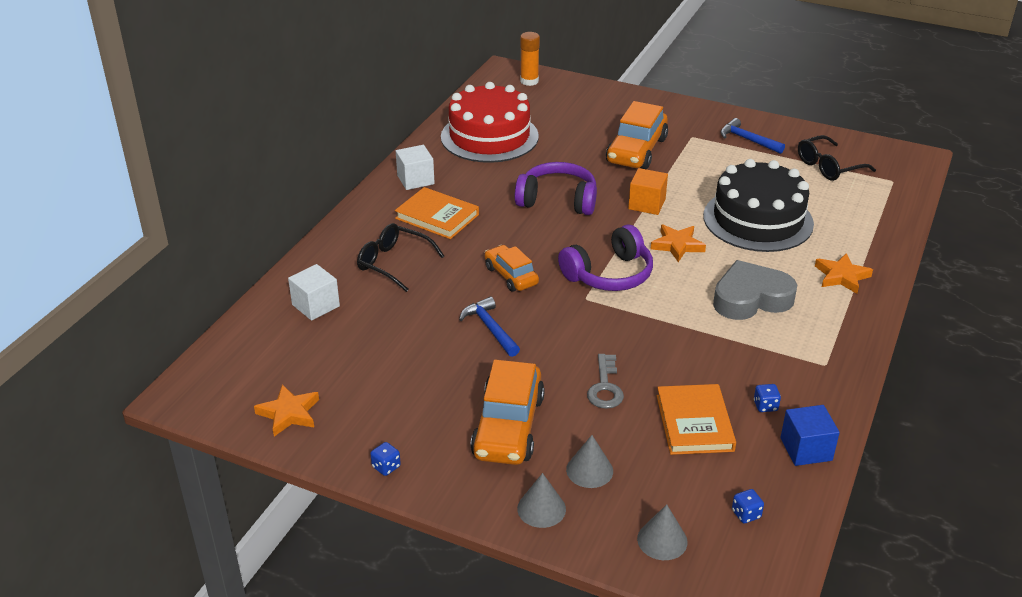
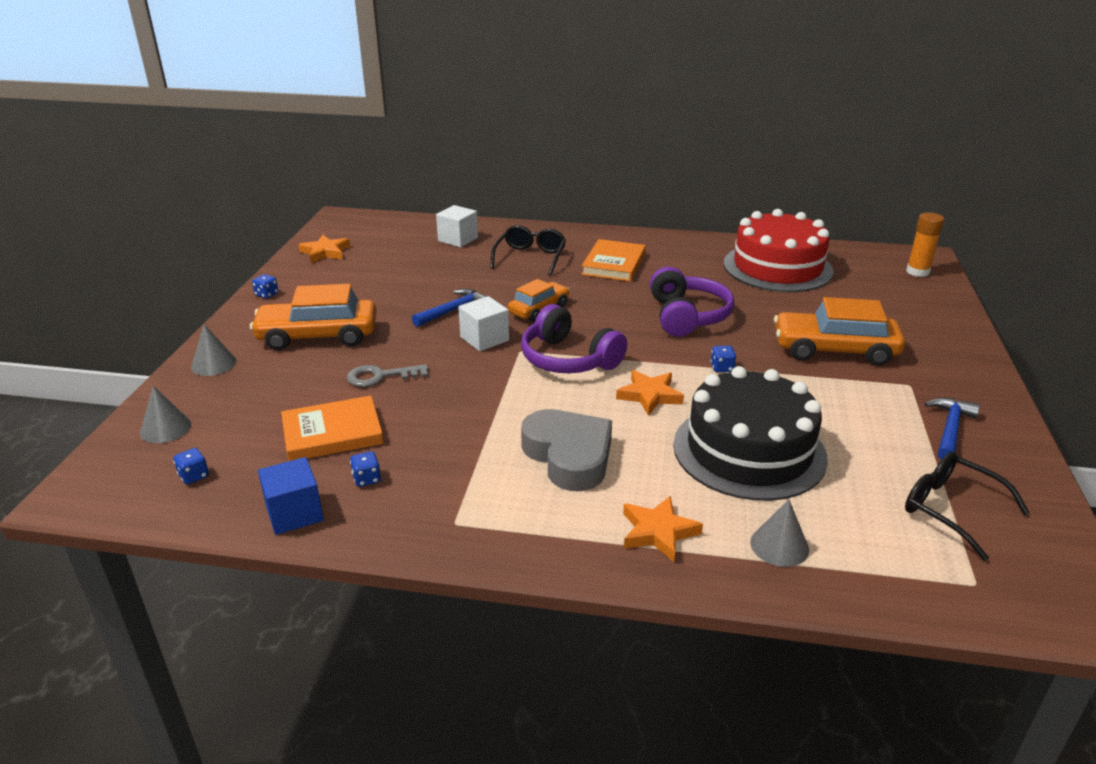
camera: 75 degrees right, 5 degrees down
white cube [396,145,435,190] -> white cube moved to [458,296,509,351]
grey cone [566,435,613,488] -> grey cone moved to [750,499,809,567]
orange cube [628,168,668,215] -> blue dice [710,346,736,372]

